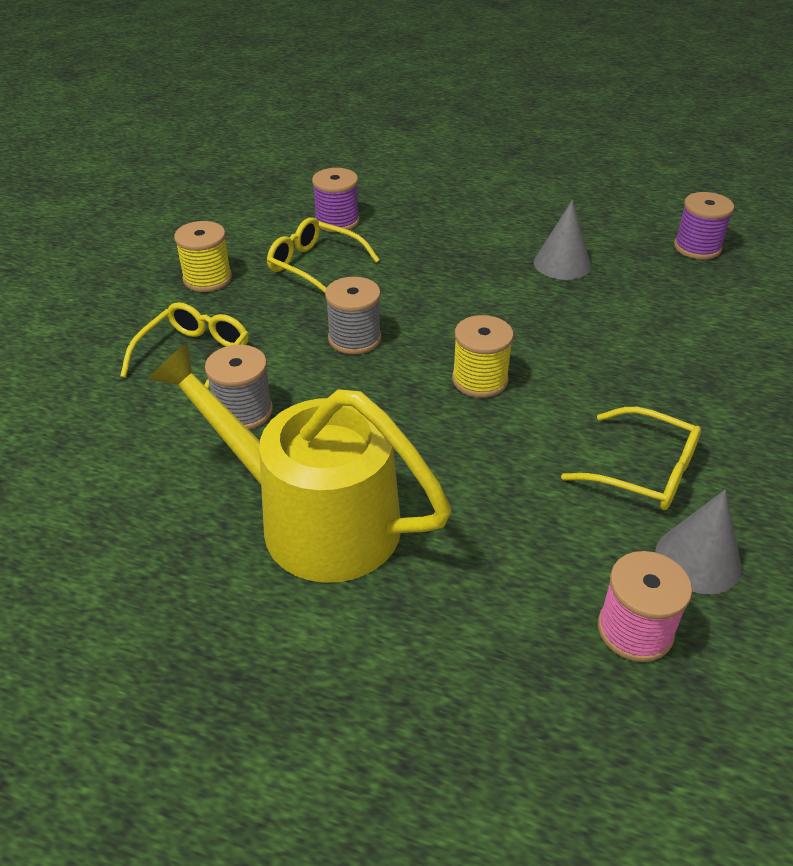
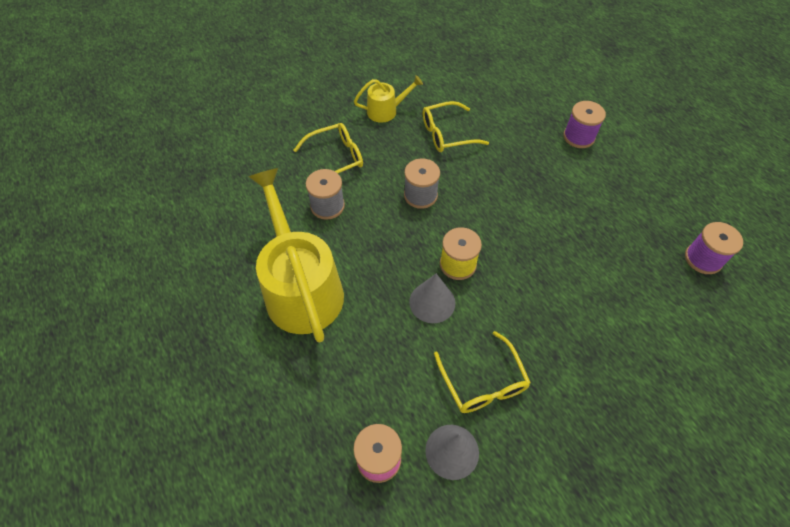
camera: 40 degrees right, 15 degrees up
yellow spool [174,221,232,292] -> yellow watering can [354,75,423,123]
yellow glasses [267,217,380,293] -> yellow glasses turned 90 degrees counterclockwise [423,101,489,152]
purple spool [312,168,359,232] -> purple spool moved to [563,101,606,148]
grey cone [534,200,591,280] -> grey cone moved to [409,274,456,323]

